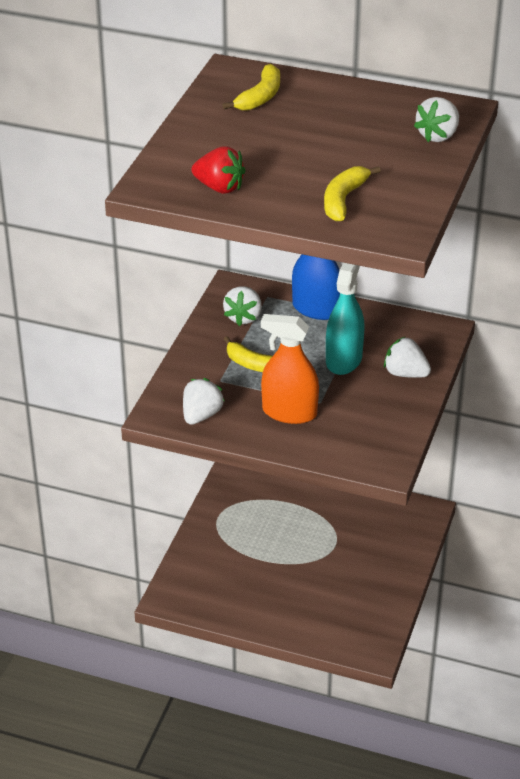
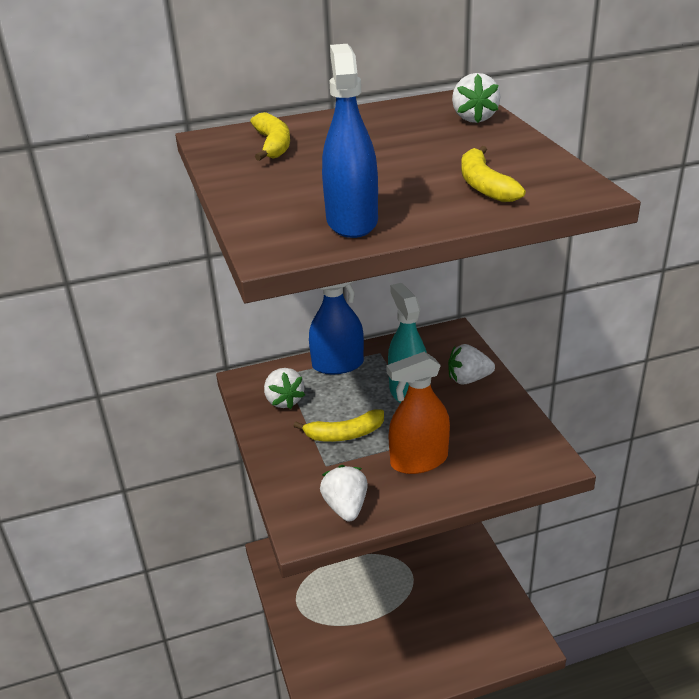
camera: 35 degrees left, 5 degrees down
red strawberry [192,146,246,194] -> blue spray bottle [322,44,378,238]

